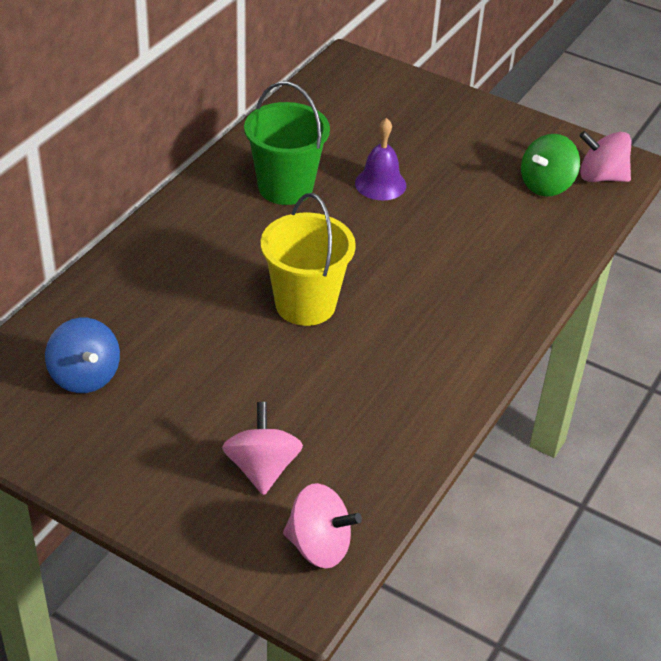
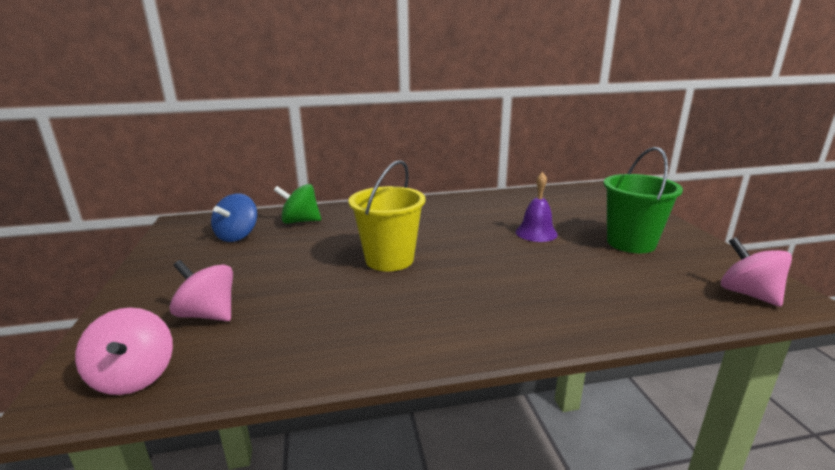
camera: 50 degrees right, 20 degrees down
pink spinning top [222,402,303,495] -> pink spinning top turned 105 degrees counterclockwise [170,260,233,321]
green bucket [244,81,330,205] -> green bucket moved to [604,147,683,253]
green spinning top [521,134,580,196] -> green spinning top moved to [274,184,321,224]

